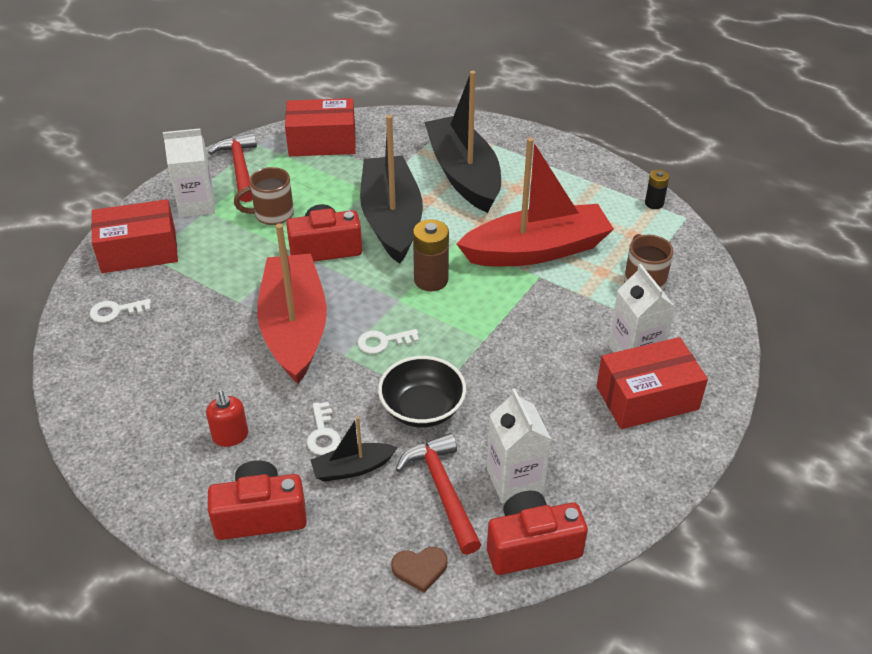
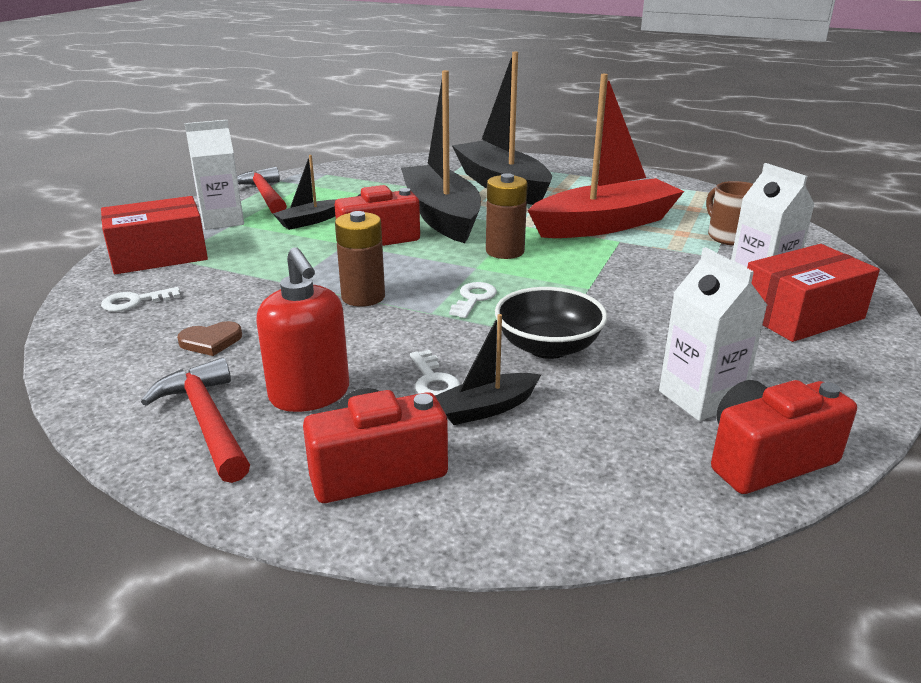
camera: 10 degrees left, 15 degrees down
red soap dispenser [206,391,248,447] -> red soap dispenser [256,247,349,412], size x1.66
brown mug [234,167,294,225] -> black boat [273,155,337,230]
red boat [257,223,327,384] -> brown battery [335,211,385,307]
red box [285,98,356,156] -> none
white key [357,329,419,354] -> white key turned 135 degrees clockwise [449,282,497,318]
brown heart [391,547,448,593] -> brown heart moved to [177,321,242,356]
red hammer [396,433,481,555] -> red hammer moved to [141,358,250,483]
black battery [645,170,669,209] -> none

